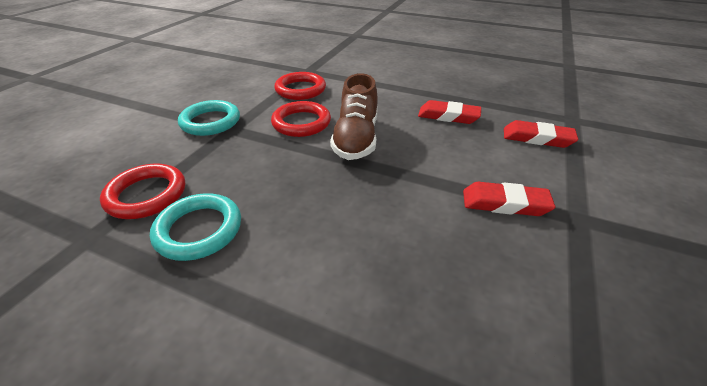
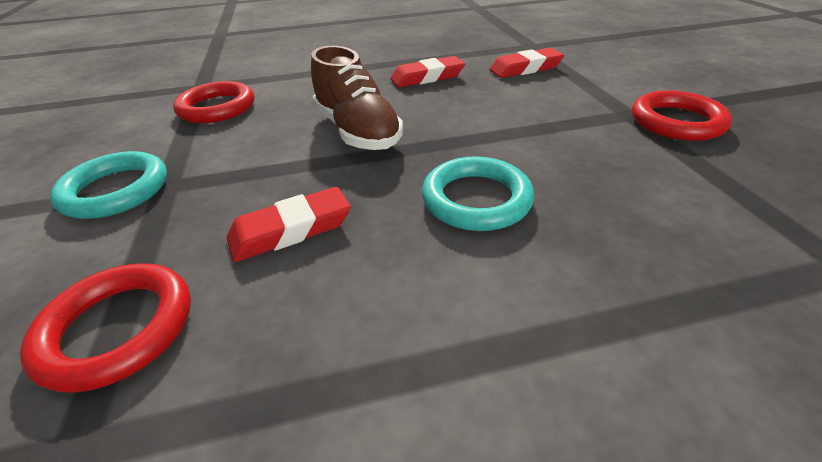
camera: 35 degrees left, 0 degrees up
turquoise ring [150,193,241,261] -> turquoise ring moved to [422,156,534,231]
red ring [271,101,331,137] -> red ring moved to [632,90,733,141]
red eraser [463,182,555,216] -> red eraser moved to [227,187,351,262]

